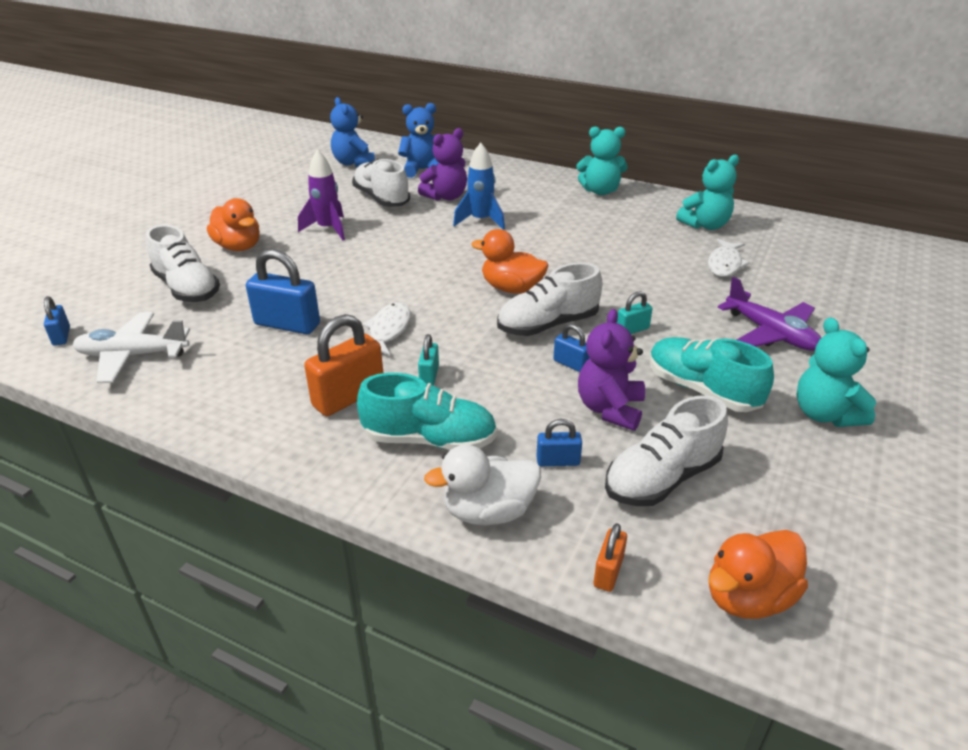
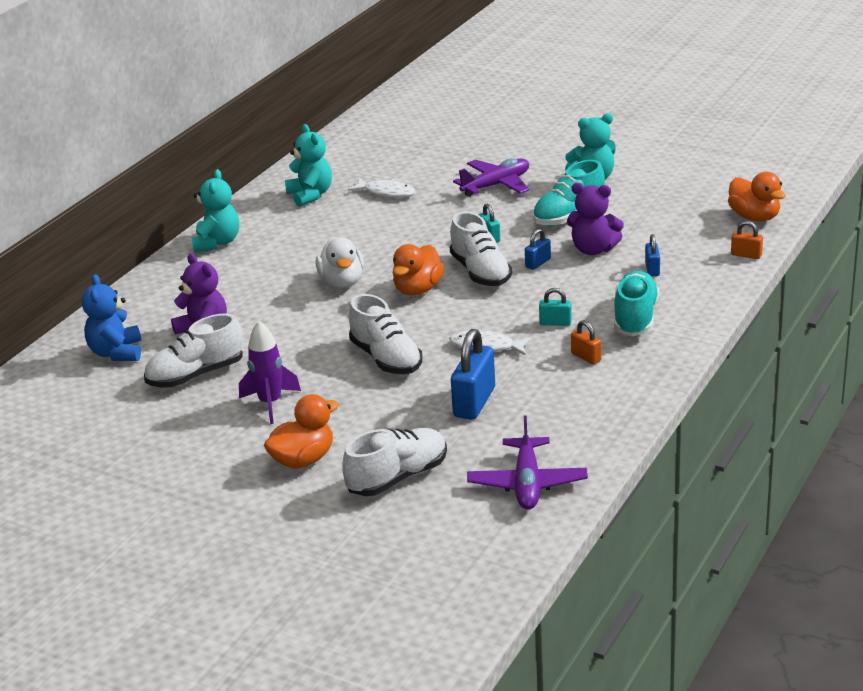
camera: 85 degrees left, 5 degrees down
blue padlock [44,296,70,346] -> none
white plane [72,312,190,383] -> purple plane [467,416,588,510]
orange padlock [304,314,383,416] -> orange padlock [571,320,601,364], size x0.52
blue teddy bear [330,97,375,167] -> none
white duck [424,445,541,526] -> white duck moved to [316,237,364,288]
blue rocket [453,143,505,230] -> none
white shoe [605,396,728,506] -> white shoe moved to [349,294,422,374]

